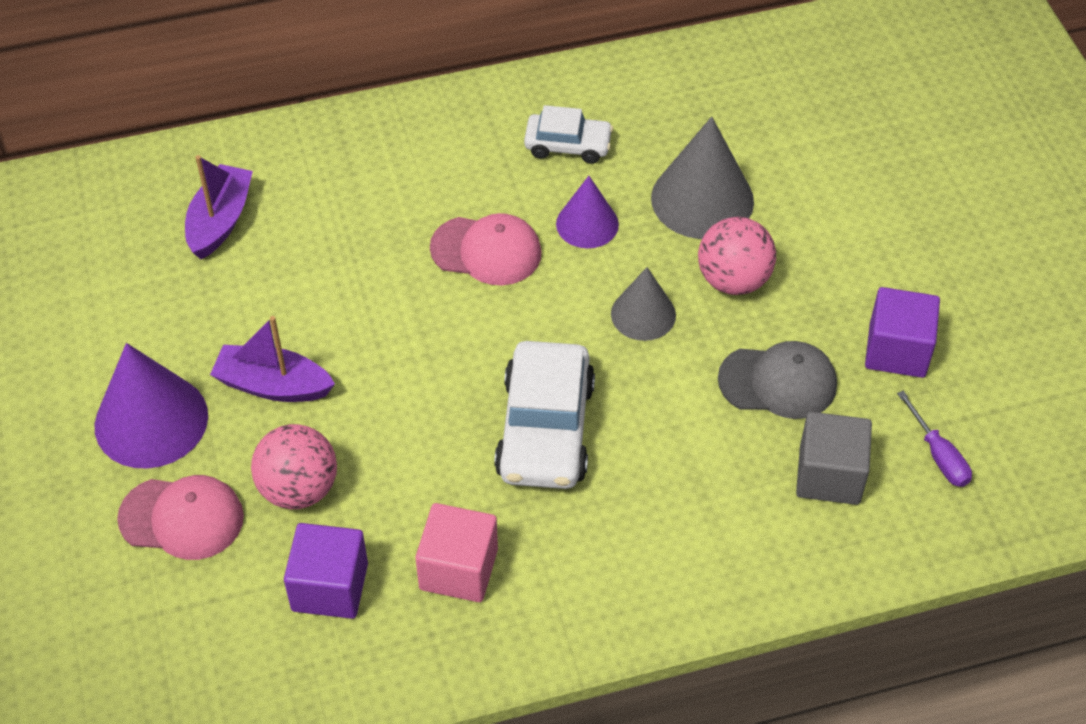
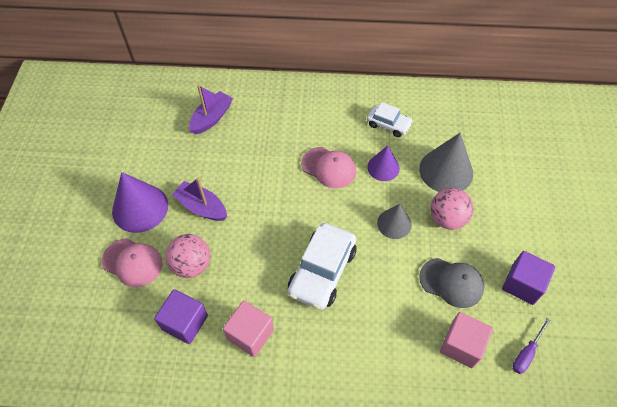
camera: 20 degrees right, 5 degrees up
grey cube [796,412,872,505] -> pink cube [440,312,493,368]
purple screwdriver [897,391,972,487] -> purple screwdriver turned 45 degrees clockwise [512,318,551,374]

